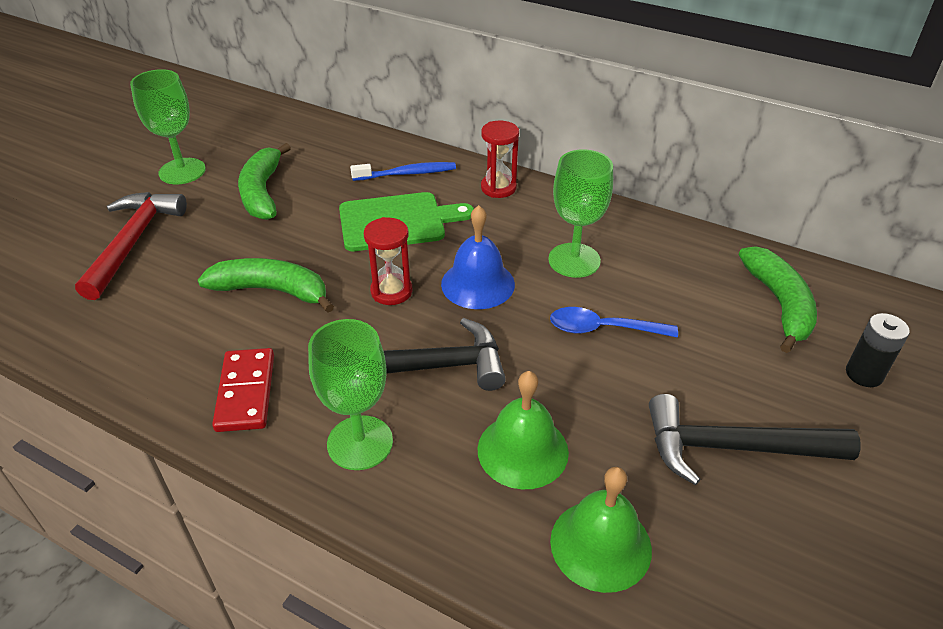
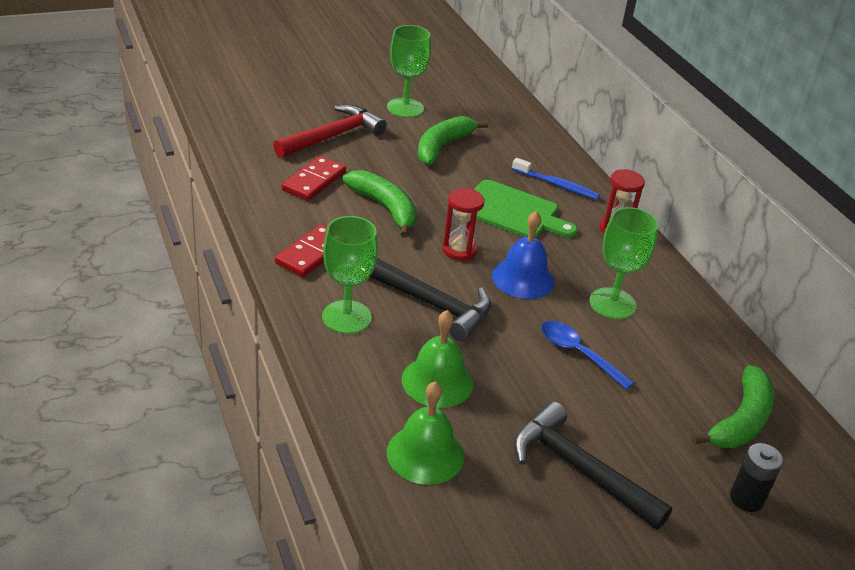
camera: 35 degrees right, 5 degrees down
none -> red domino [282,156,346,201]

